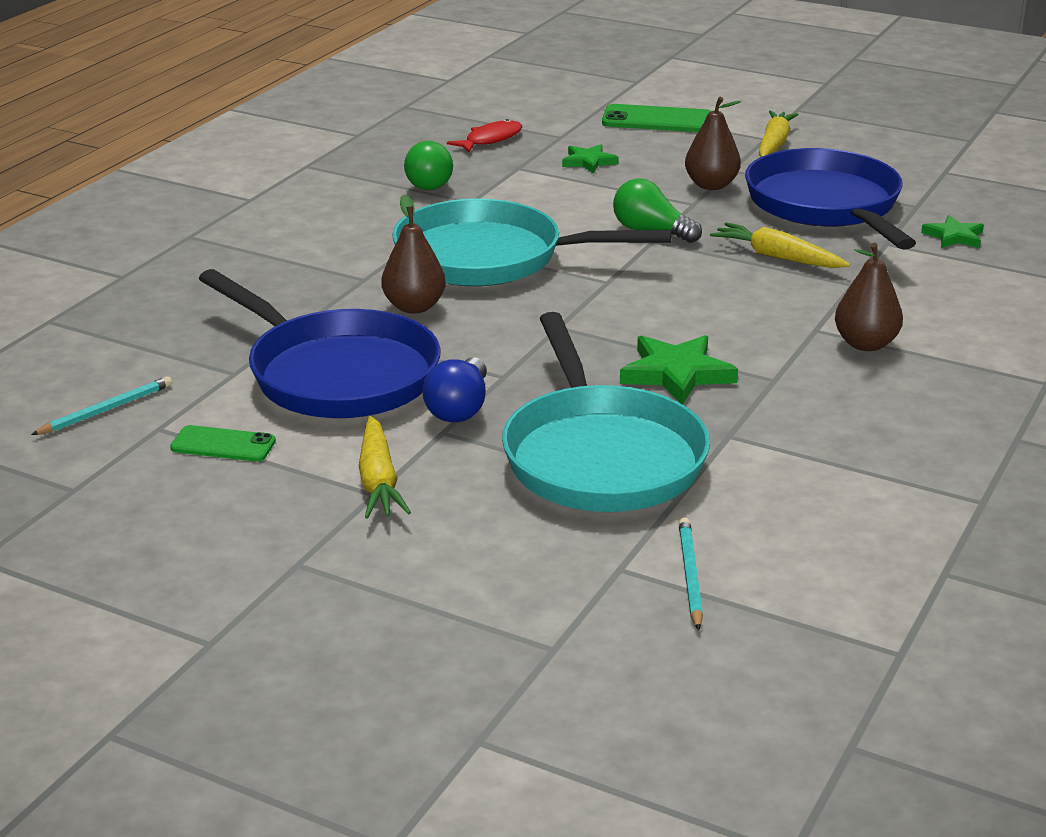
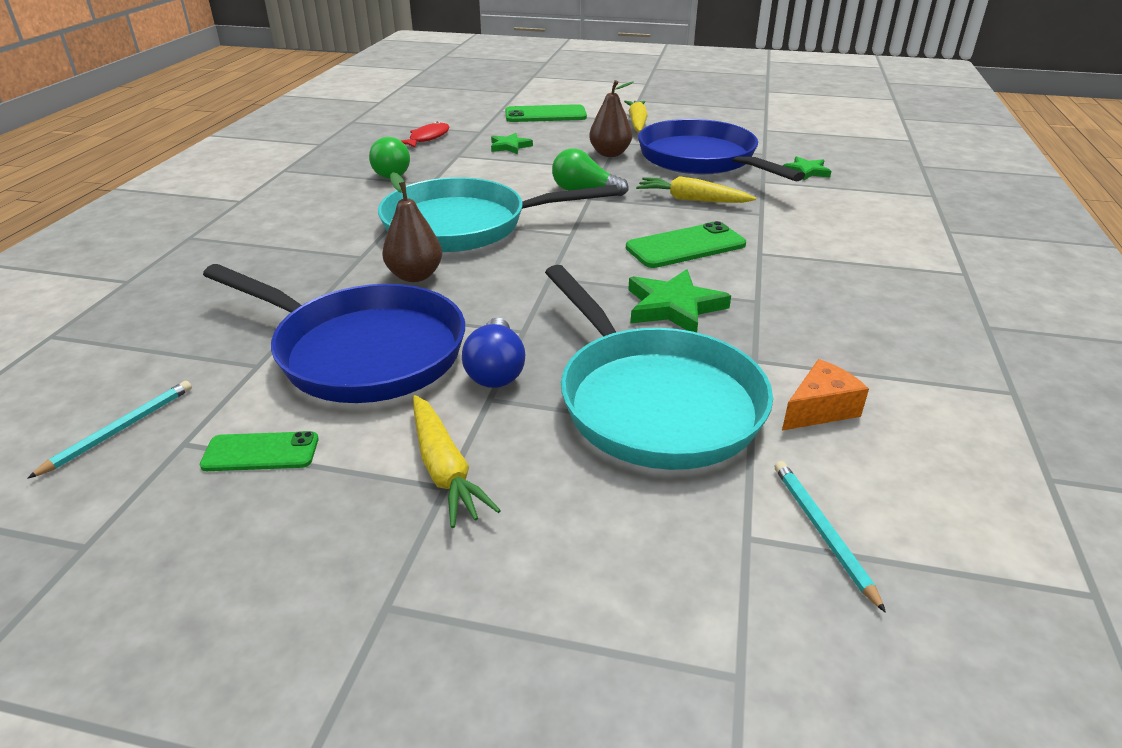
camera: 15 degrees left, 5 degrees up
brown pear [835,243,903,351] -> none
none -> green phone [626,221,746,268]
none -> orange cheese [782,359,869,431]

